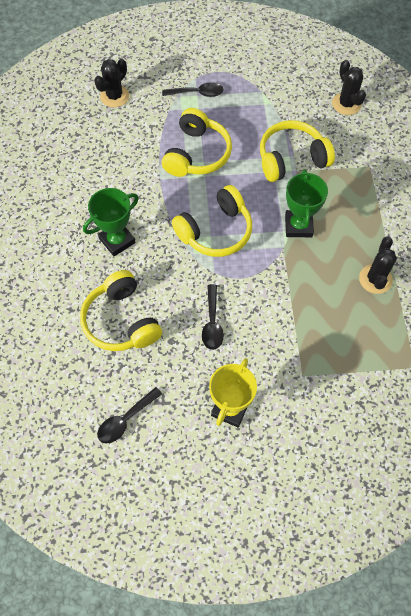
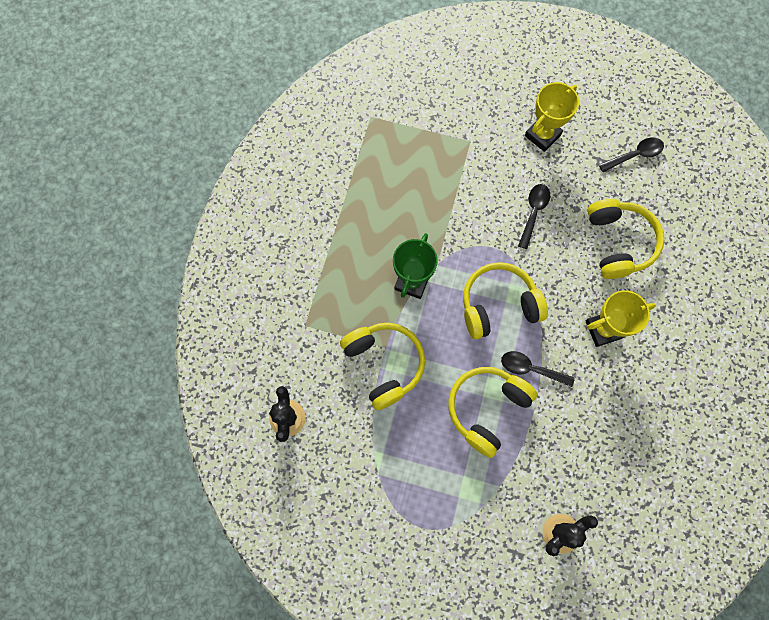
camera: 160 degrees left, 10 degrees up
green trophy [83,188,139,256] -> yellow trophy [586,290,656,347]
black spoon [162,82,224,97] -> black spoon moved to [501,351,575,387]
yellow headphones [260,120,335,182] -> yellow headphones turned 120 degrees counterclockwise [340,323,425,410]
black cactus [359,237,397,294] -> none

